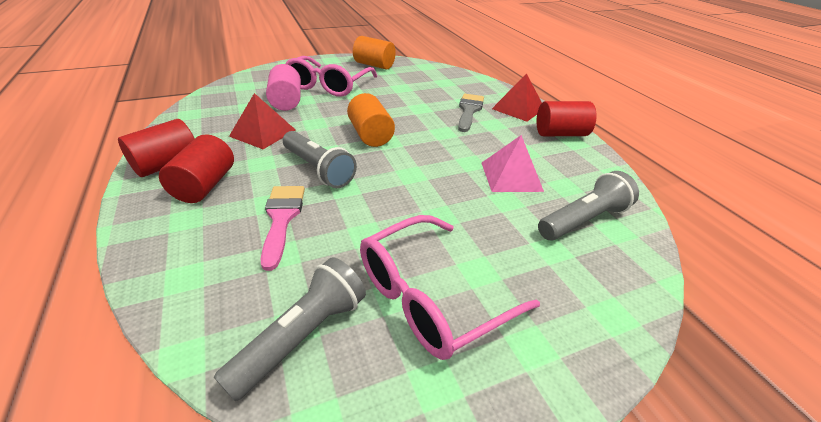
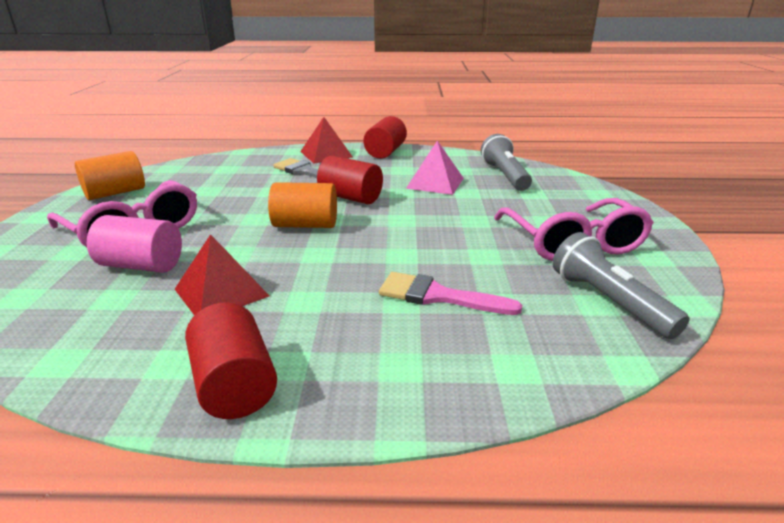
camera: 65 degrees left, 10 degrees down
red cylinder [159,134,234,203] -> red cylinder moved to [317,156,383,204]
grey flashlight [283,131,357,188] -> none

